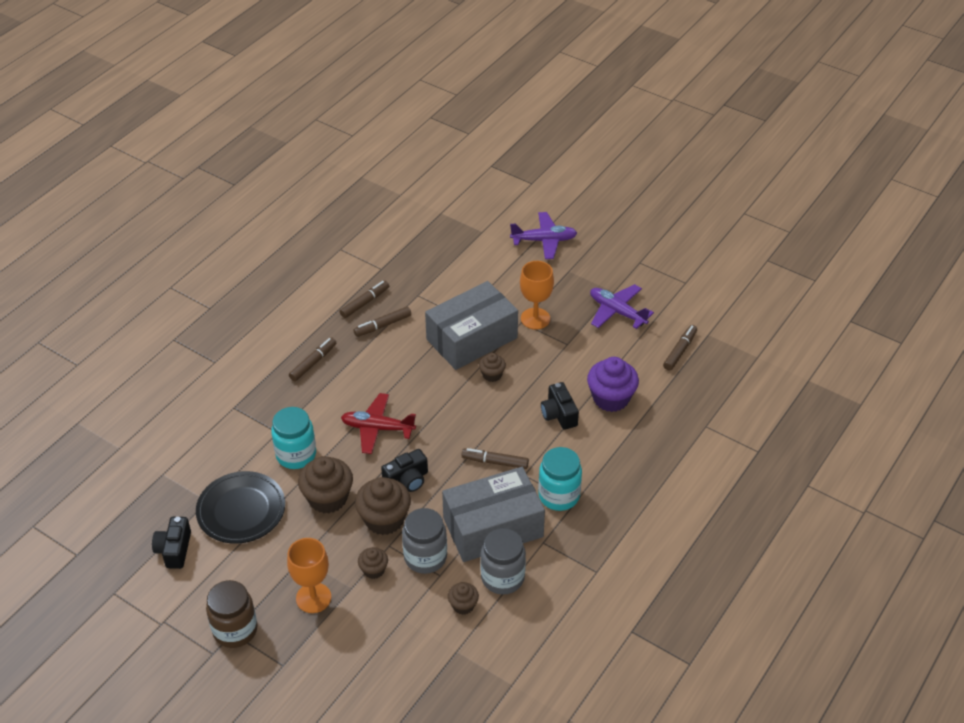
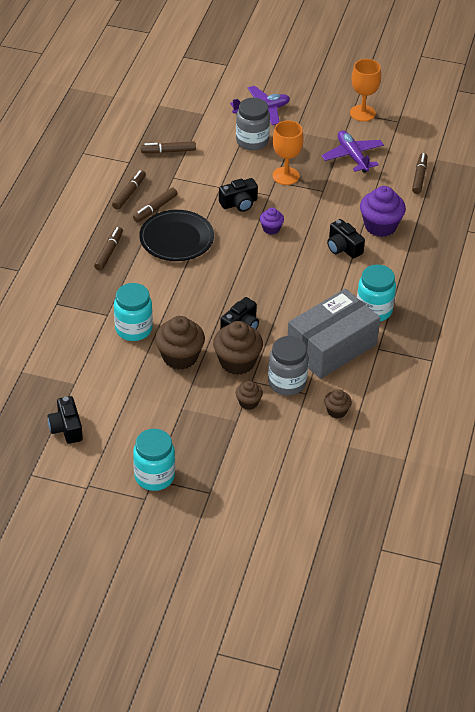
camera: 20 degrees left, 0 degrees up
black plate [196,471,285,544] -> black plate moved to [139,210,214,261]
brown jar [206,580,258,648] -> turquoise jar [133,429,175,491]
orange goblet [287,538,331,613] -> orange goblet moved to [350,59,381,122]
red plane [341,393,416,454] -> none
grey box [425,281,518,370] -> black camera [219,178,258,212]
brown marker [461,448,529,469] -> brown marker moved to [141,141,196,153]
brown cupcake [479,353,506,382] -> purple cupcake [260,207,284,235]
grey jar [480,528,526,594] -> grey jar moved to [236,98,270,150]
purple plane [590,284,654,329] -> purple plane turned 45 degrees clockwise [321,130,384,173]

